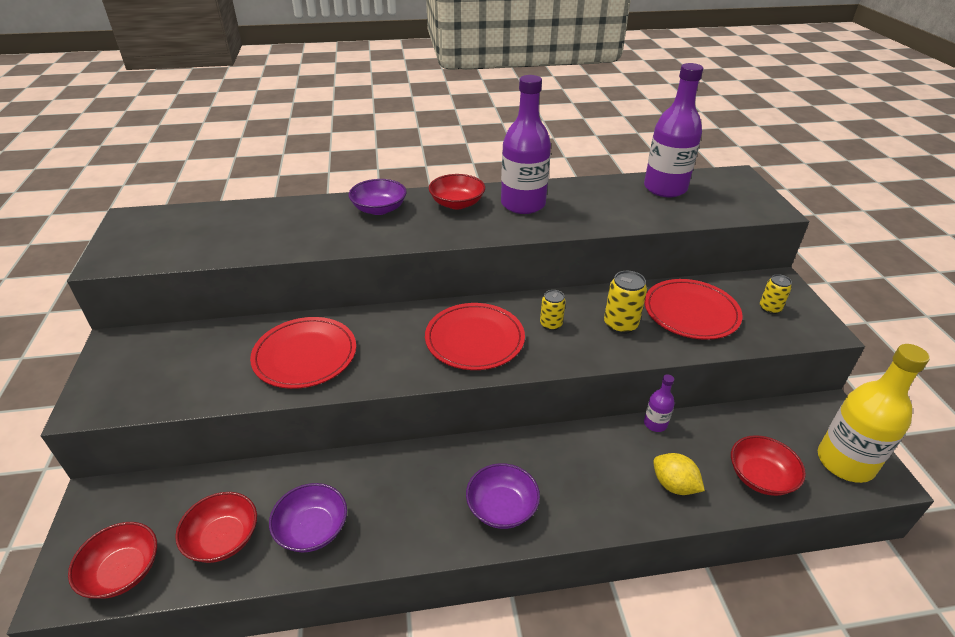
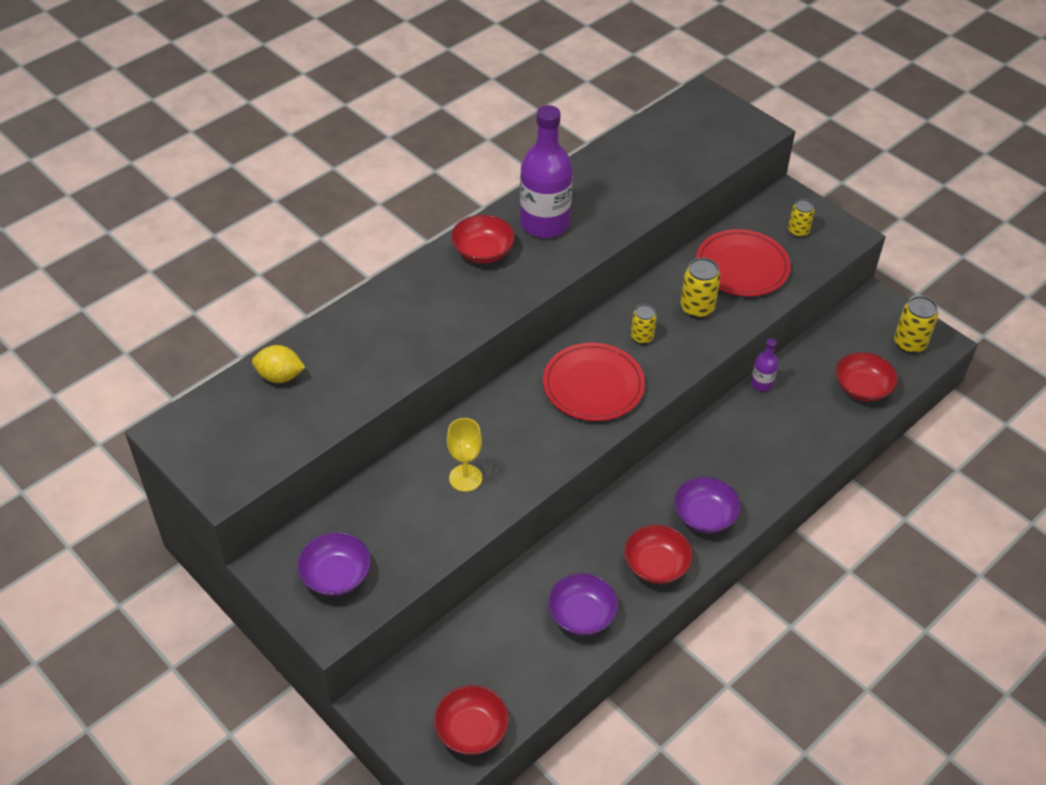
camera: 35 degrees left, 10 degrees up
red bowl [175,492,257,563] -> red bowl moved to [624,524,693,584]
red plate [250,317,356,389] -> yellow goblet [447,418,482,492]
purple bowl [349,179,407,215] -> purple bowl moved to [297,532,371,596]
purple bottle [644,63,703,197] -> none
yellow lemon [653,453,705,495] -> yellow lemon moved to [252,345,306,383]
yellow bottle [818,344,930,483] -> yellow can [894,296,938,354]

